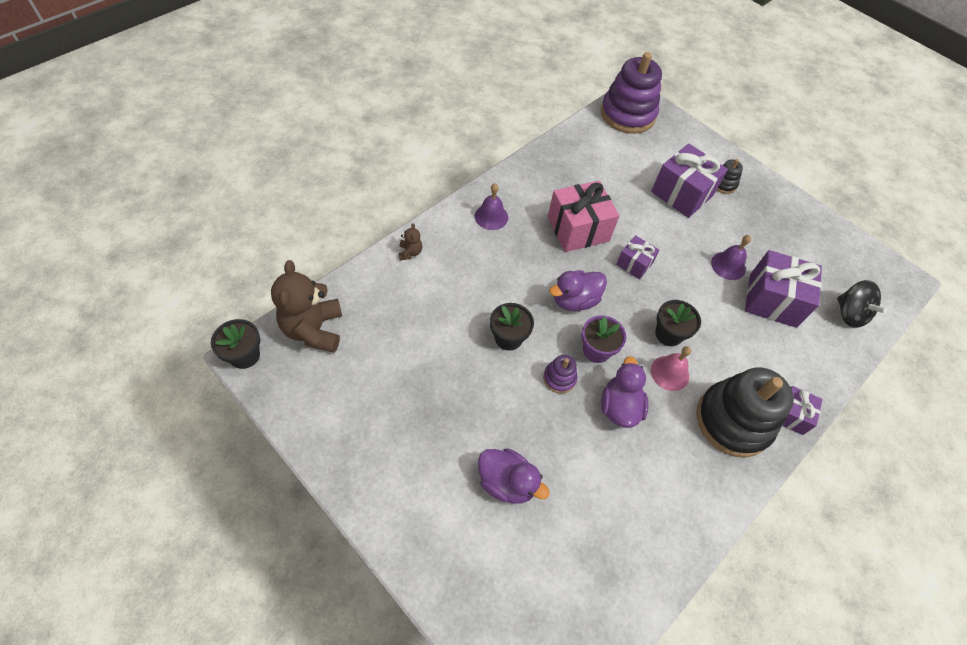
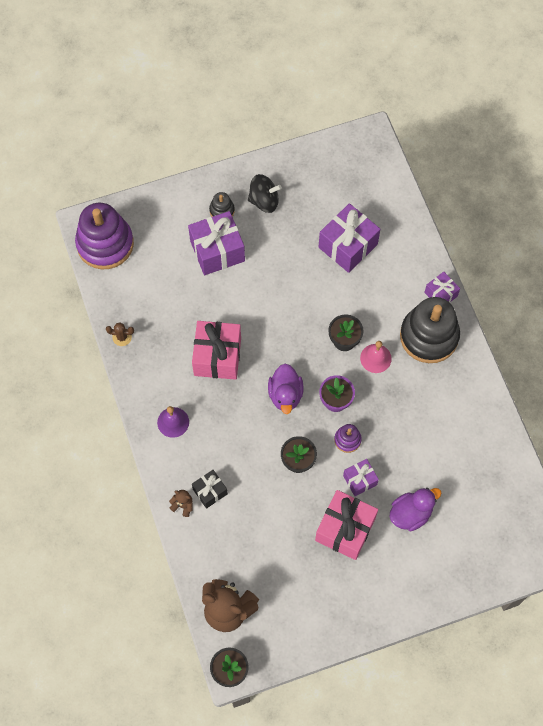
camera: 60 degrees left, 10 degrees up
purple duck [601,356,649,428] -> none
purple gift [616,235,659,279] -> purple gift moved to [343,459,379,496]
purple bell [711,235,751,280] -> none
black spinning top [837,280,887,328] -> black spinning top moved to [248,174,282,213]
none -> brown cactus [106,323,134,346]
none -> black gift [192,470,228,509]
none -> pink gift [315,490,378,560]

